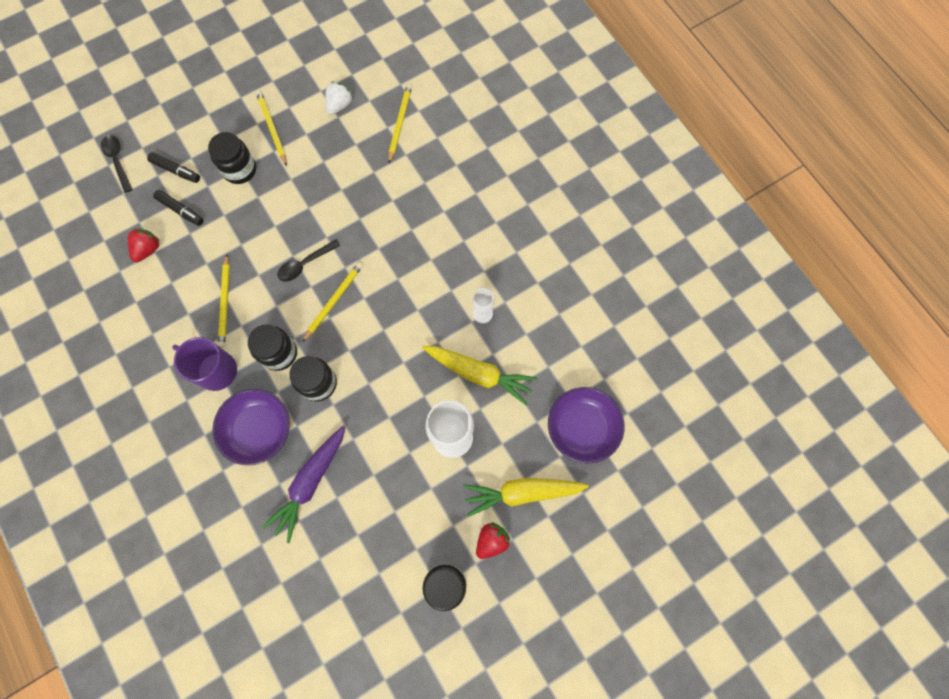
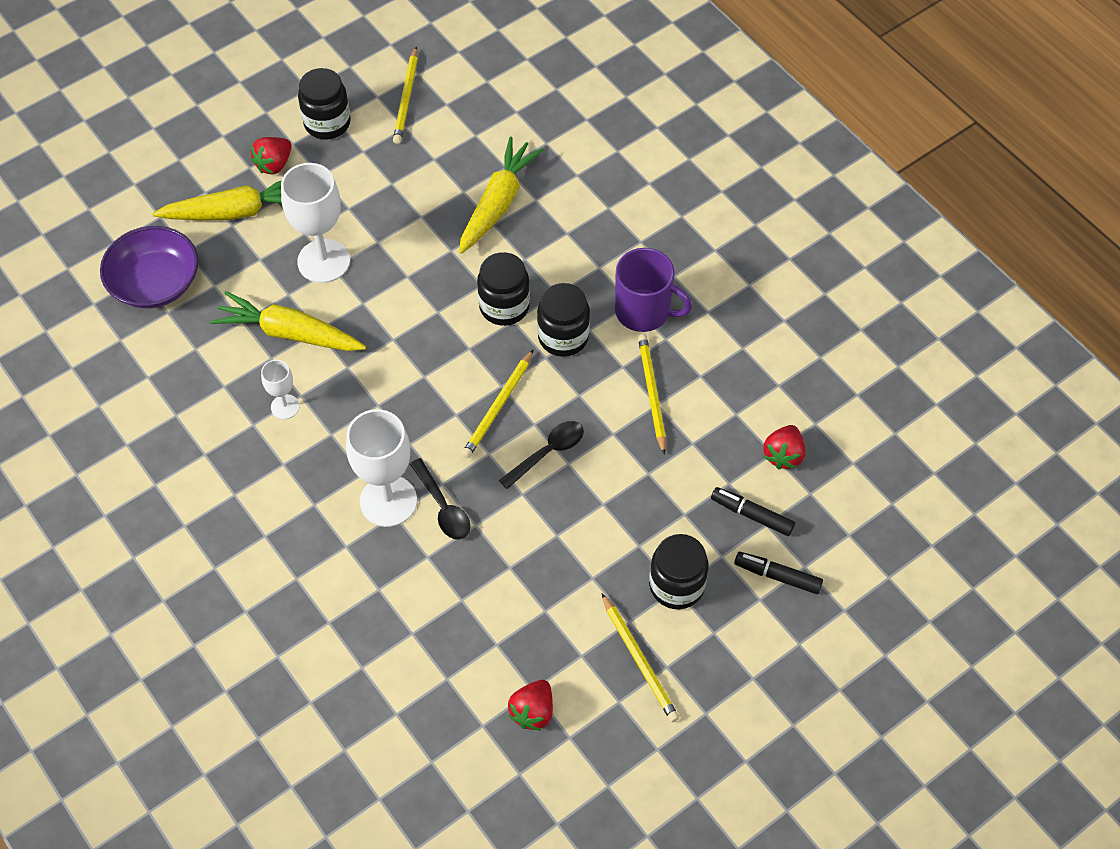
camera: 175 degrees right, 15 degrees down
black spoon [101,135,133,193] -> black spoon moved to [410,458,471,540]
purple bowl [212,389,290,465] -> none
purple carrot [262,426,345,543] -> yellow carrot [459,137,544,254]
white strawberry [325,82,353,115] -> red strawberry [508,680,553,731]
yellow pencil [388,84,412,163] -> yellow pencil moved to [393,47,418,144]
none -> white goblet [346,409,417,527]

